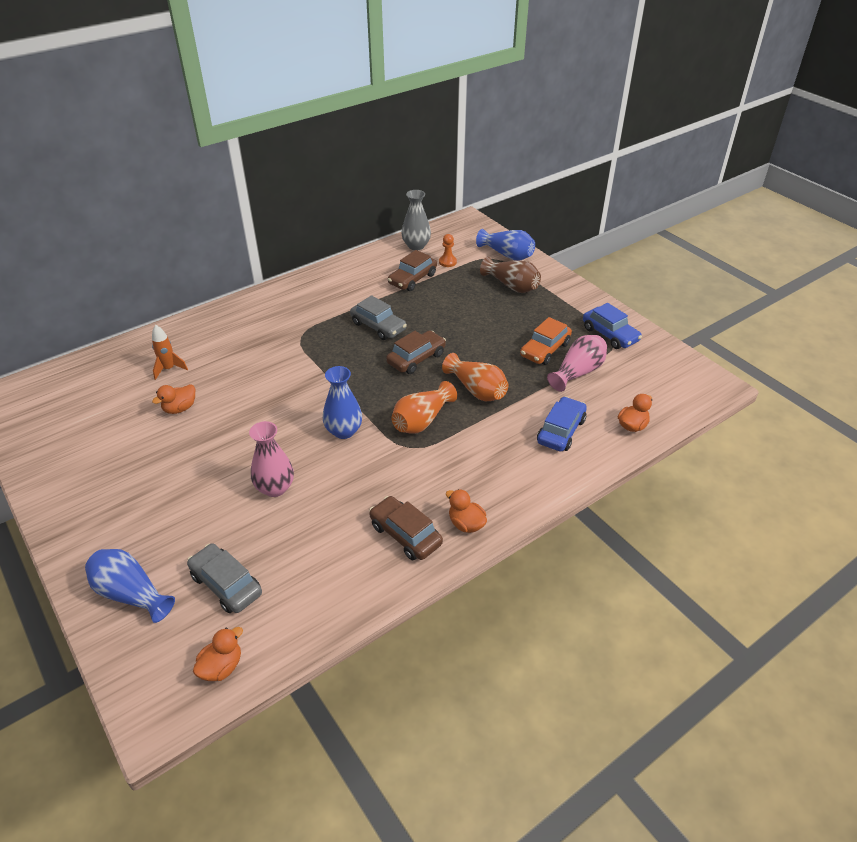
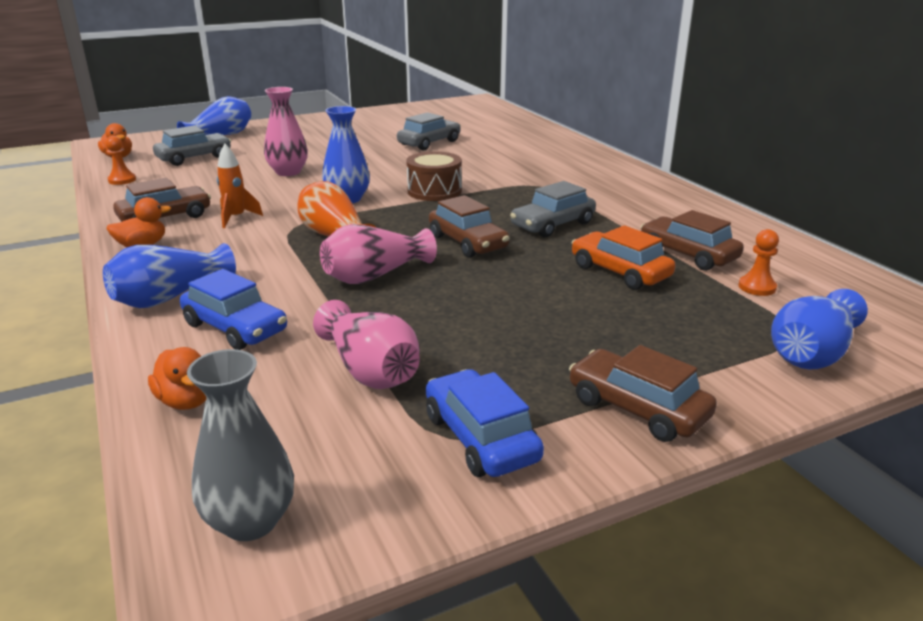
camera: 100 degrees right, 15 degrees down
orange rocket [152,325,188,380] -> orange rocket moved to [217,144,263,228]
orange duck [152,384,195,414] -> grey car [397,112,461,150]
grey vase [401,190,431,250] -> grey vase moved to [187,349,294,541]
orange vase [442,353,508,401] -> pink vase [320,224,437,284]
brown vase [480,257,541,293] -> none
orange car [520,317,572,365] -> orange car moved to [572,225,675,290]
blue car [583,303,642,349] -> blue car turned 90 degrees clockwise [426,369,544,477]
none -> blue vase [103,243,236,308]
none -> orange pawn [105,136,136,185]
none -> brown drum [406,151,462,201]
none -> brown car [569,345,717,442]

